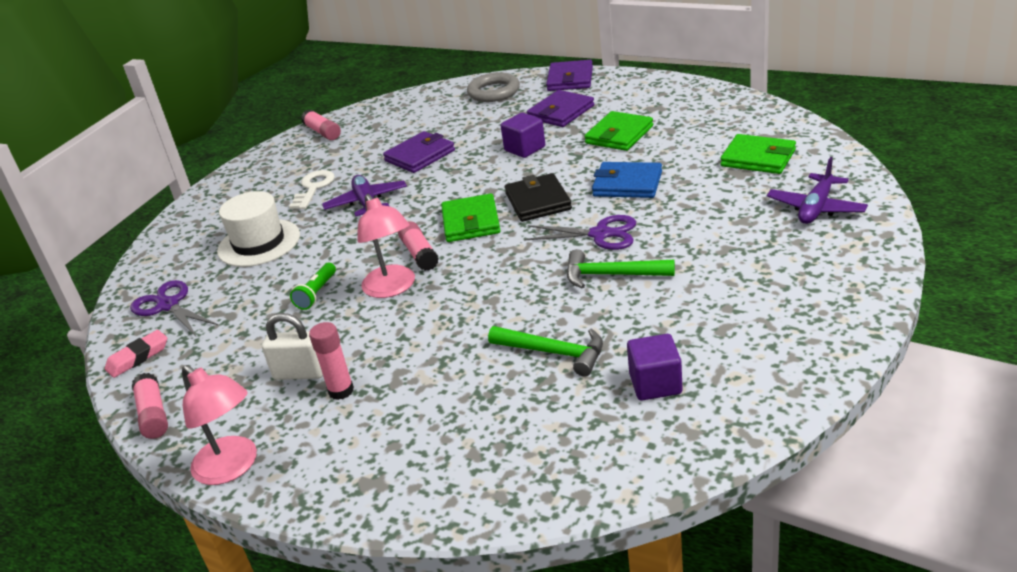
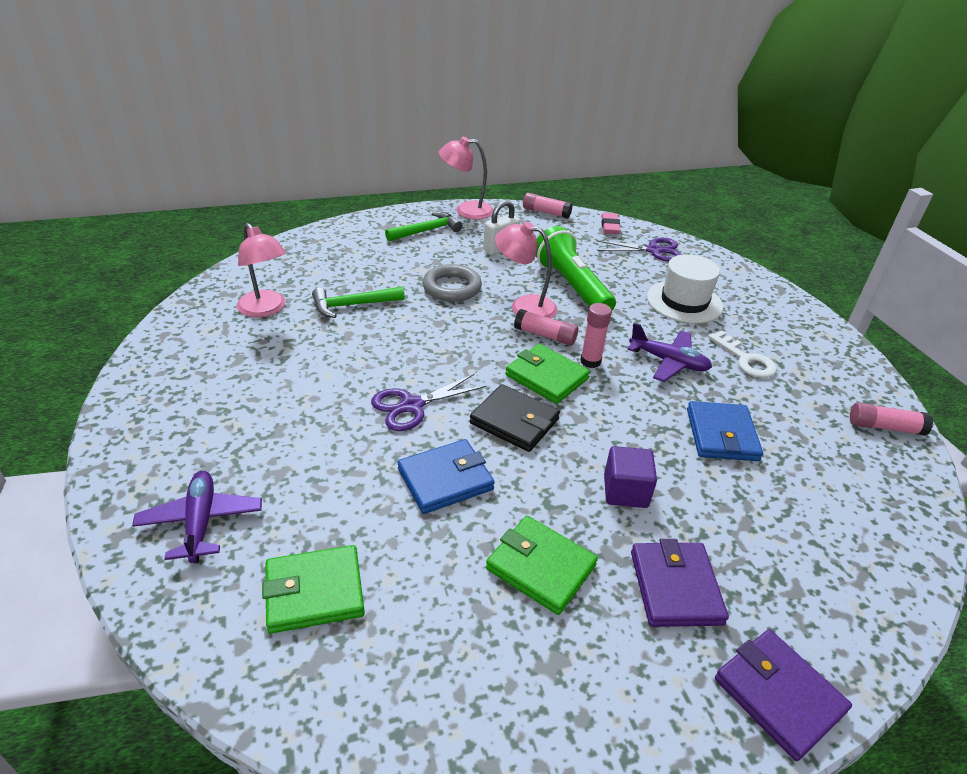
camera: 130 degrees right, 5 degrees up
green flashlight [290,263,336,310] -> green flashlight [536,226,616,311], size x2.14
pink glue stick [309,322,354,400] -> pink glue stick moved to [580,303,612,368]
purple wallet [383,131,455,173] -> blue wallet [687,401,763,461]
grey ring [467,72,520,102] -> grey ring moved to [422,264,482,302]
green hammer [566,249,675,289] -> green hammer moved to [385,212,463,241]
green wallet [584,111,653,151] -> green wallet turned 45 degrees counterclockwise [486,516,598,615]
purple cube [627,334,683,400] -> pink lamp [237,223,286,317]

